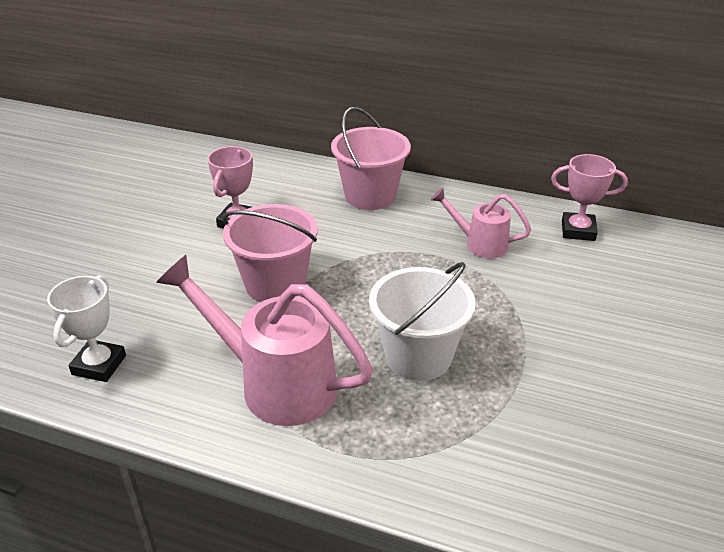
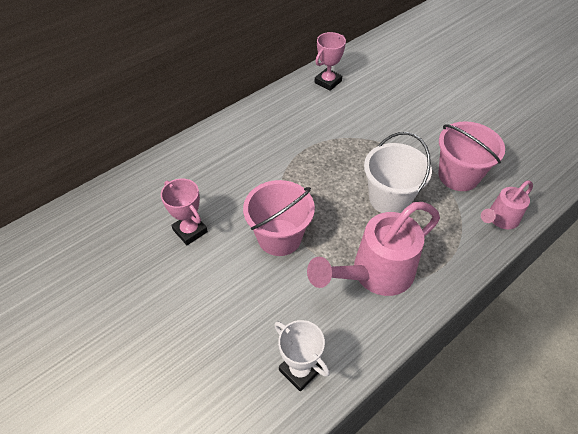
camera: 60 degrees left, 15 degrees up
pink bucket [331,107,411,210] -> pink bucket moved to [438,121,505,191]
pink watering can [431,188,531,258] -> pink watering can moved to [481,180,533,229]

